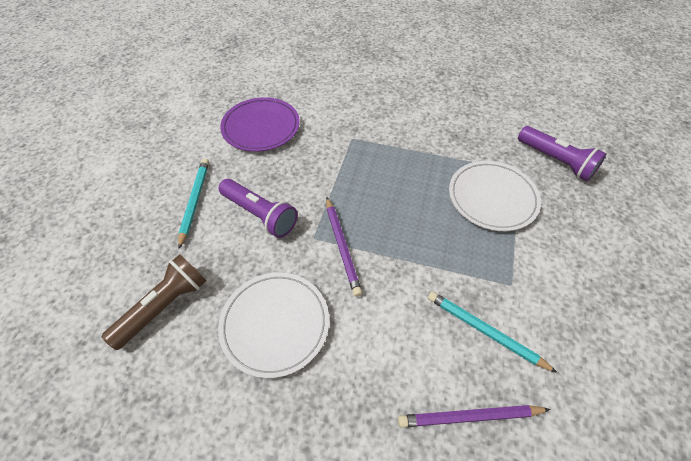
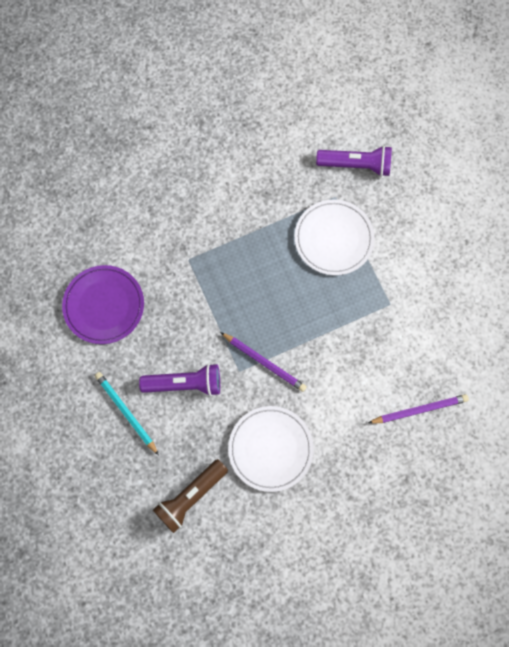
camera: 40 degrees left, 20 degrees up
brown flashlight [102,254,206,350] -> brown flashlight turned 135 degrees counterclockwise [153,459,228,533]
purple pencil [398,405,550,428] -> purple pencil turned 150 degrees counterclockwise [368,394,469,424]
turquoise pencil [428,291,558,373] -> none

